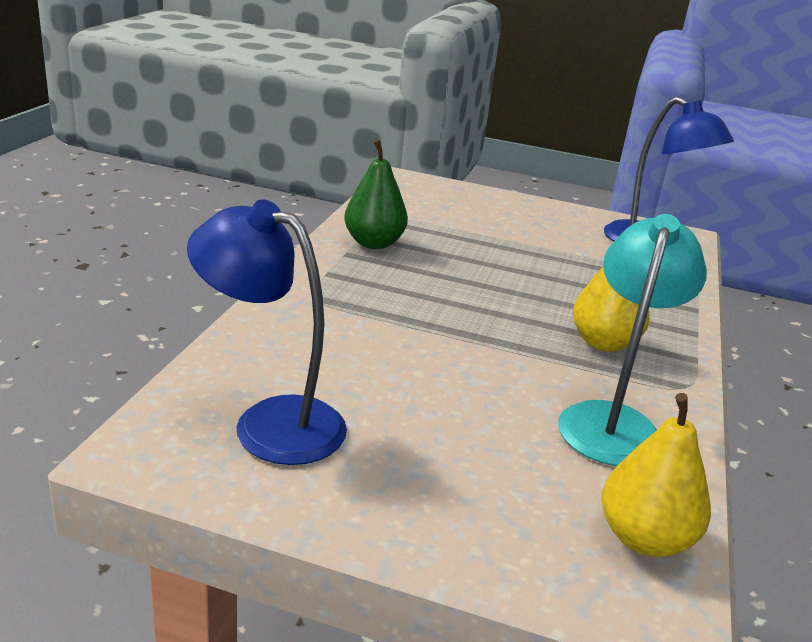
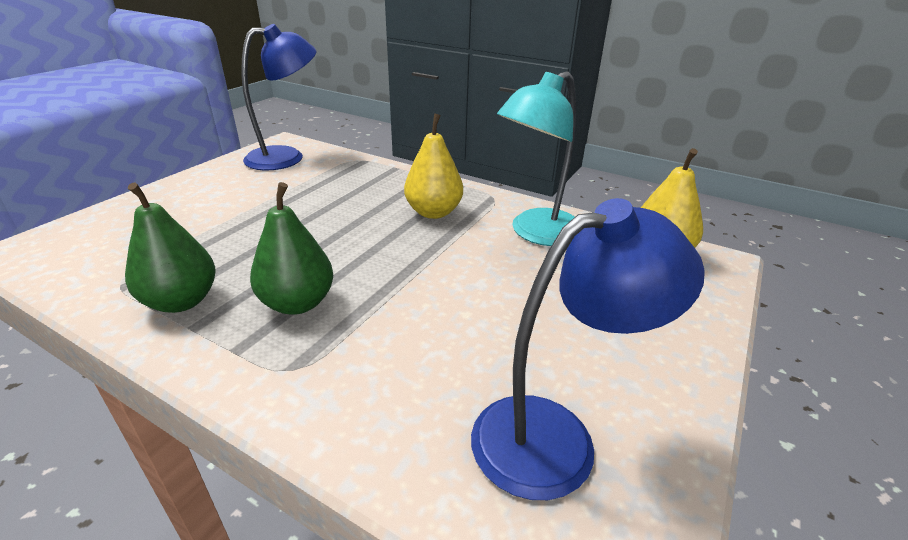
camera: 75 degrees left, 5 degrees up
blue lamp [187,199,347,465] -> blue lamp turned 150 degrees counterclockwise [471,198,705,500]
turquoise lamp [558,214,707,466] -> turquoise lamp turned 75 degrees counterclockwise [497,71,576,246]
none -> green pear [250,182,333,315]

